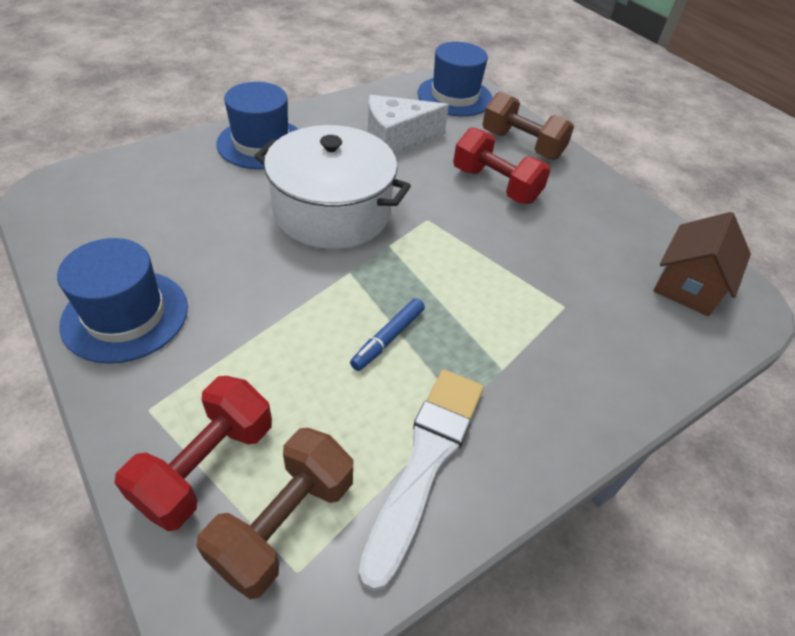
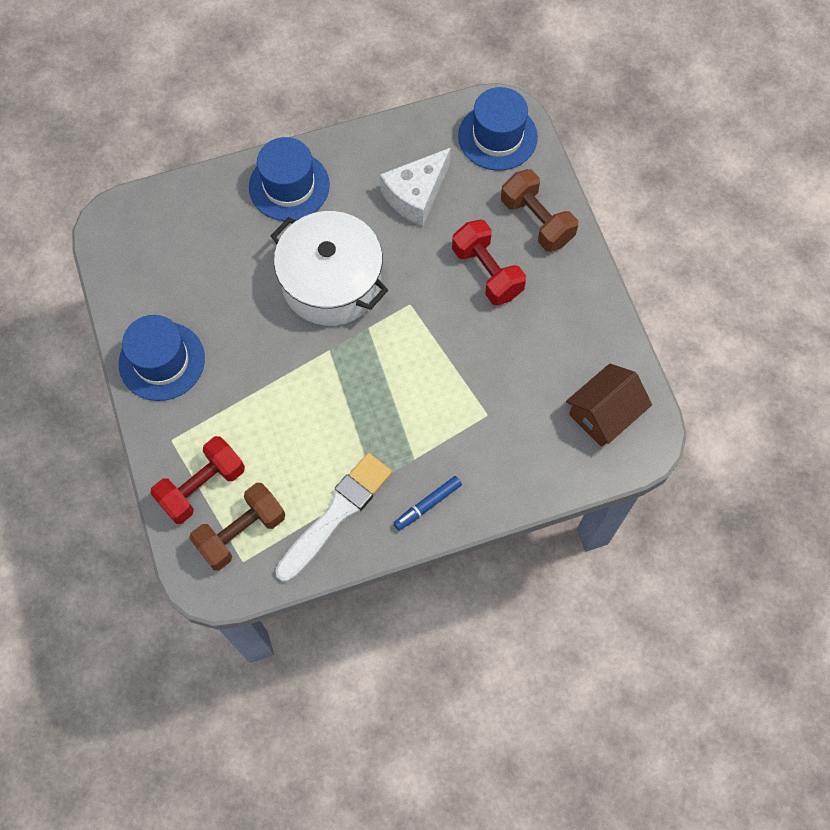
camera: 20 degrees right, 20 degrees up
blue marker [350,298,425,371] -> blue marker moved to [394,476,462,531]
white cheese [368,95,449,154] -> white cheese turned 45 degrees counterclockwise [380,148,451,226]

